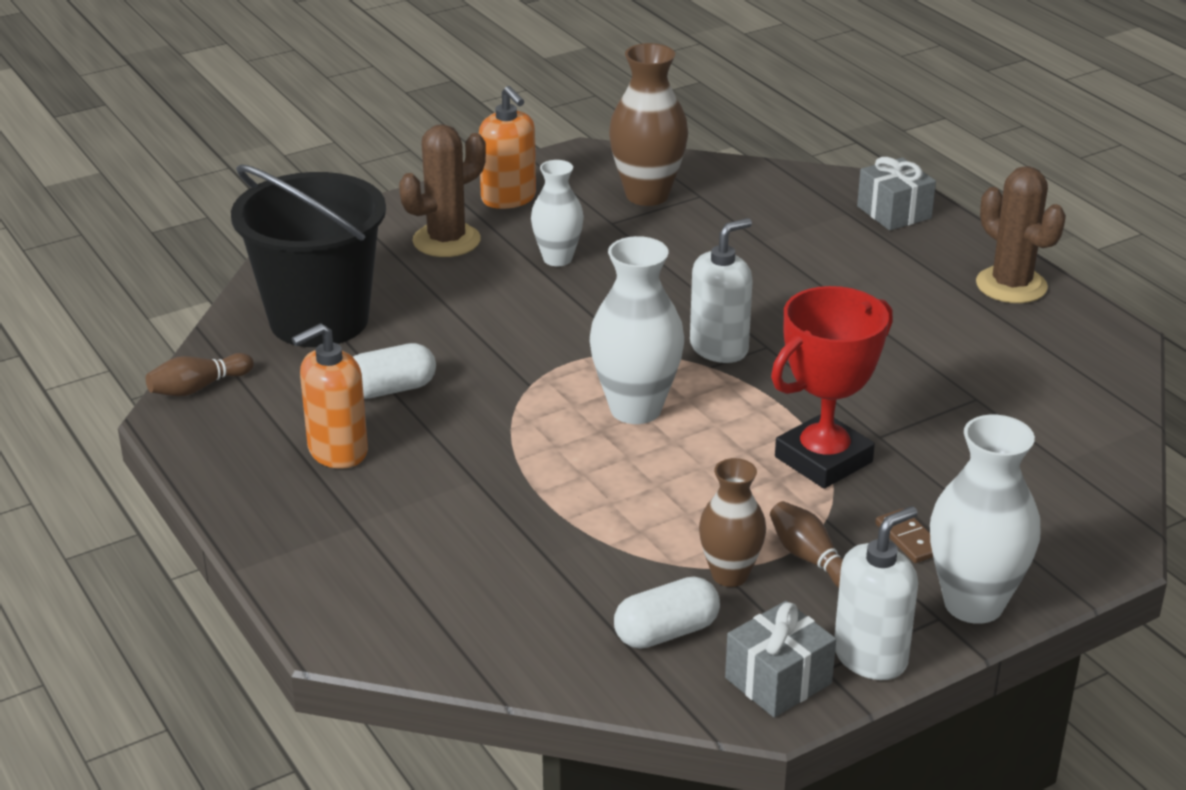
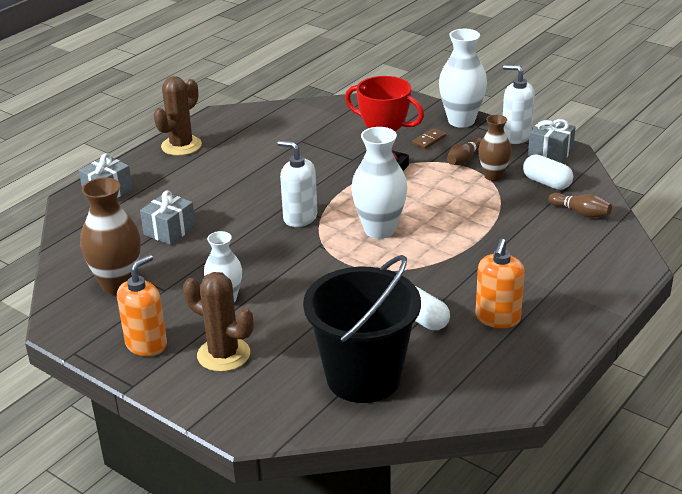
camera: 110 degrees left, 0 degrees up
brown bowling pin [146,353,254,396] -> brown bowling pin moved to [548,193,612,218]
orange soap dispenser [292,323,368,469] -> orange soap dispenser turned 75 degrees clockwise [475,239,525,328]
none -> grey gift [140,190,196,245]

